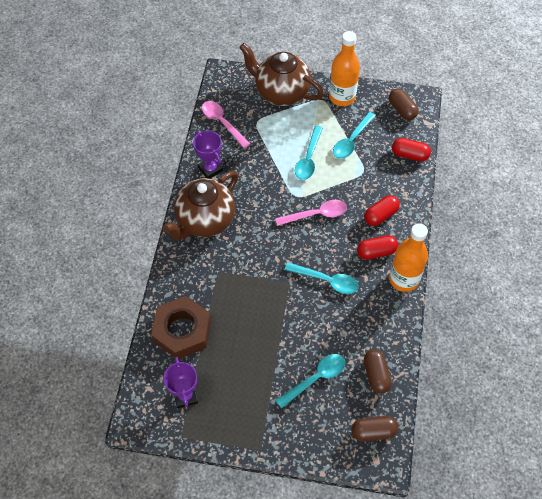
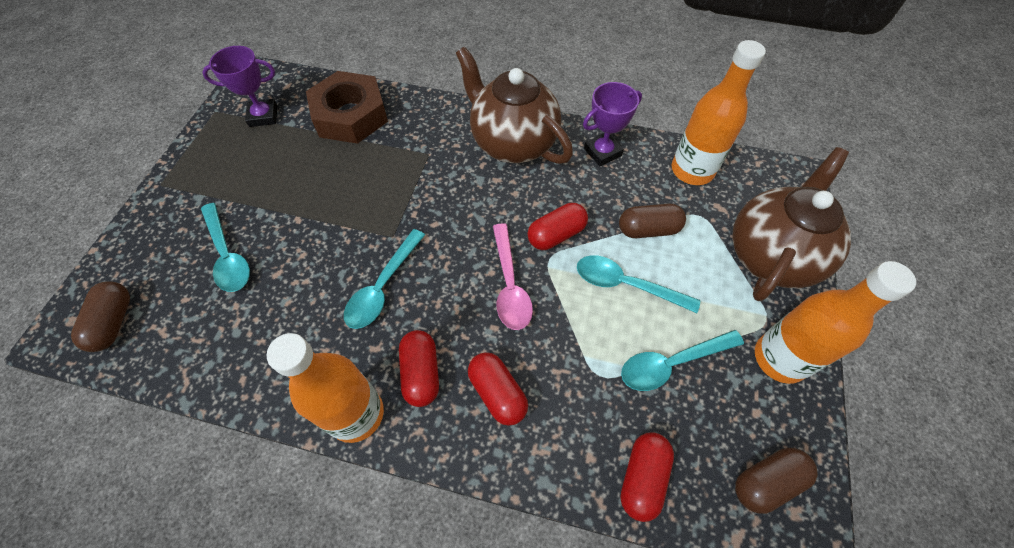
camera: 95 degrees right, 0 degrees up
pink spoon [202,101,250,149] -> orange bottle [672,40,766,185]
turquoise spoon [333,112,376,159] -> turquoise spoon turned 60 degrees counterclockwise [621,330,744,391]
brown capsule [364,350,392,394] -> brown capsule moved to [619,203,686,238]
none -> red capsule [527,203,588,250]

